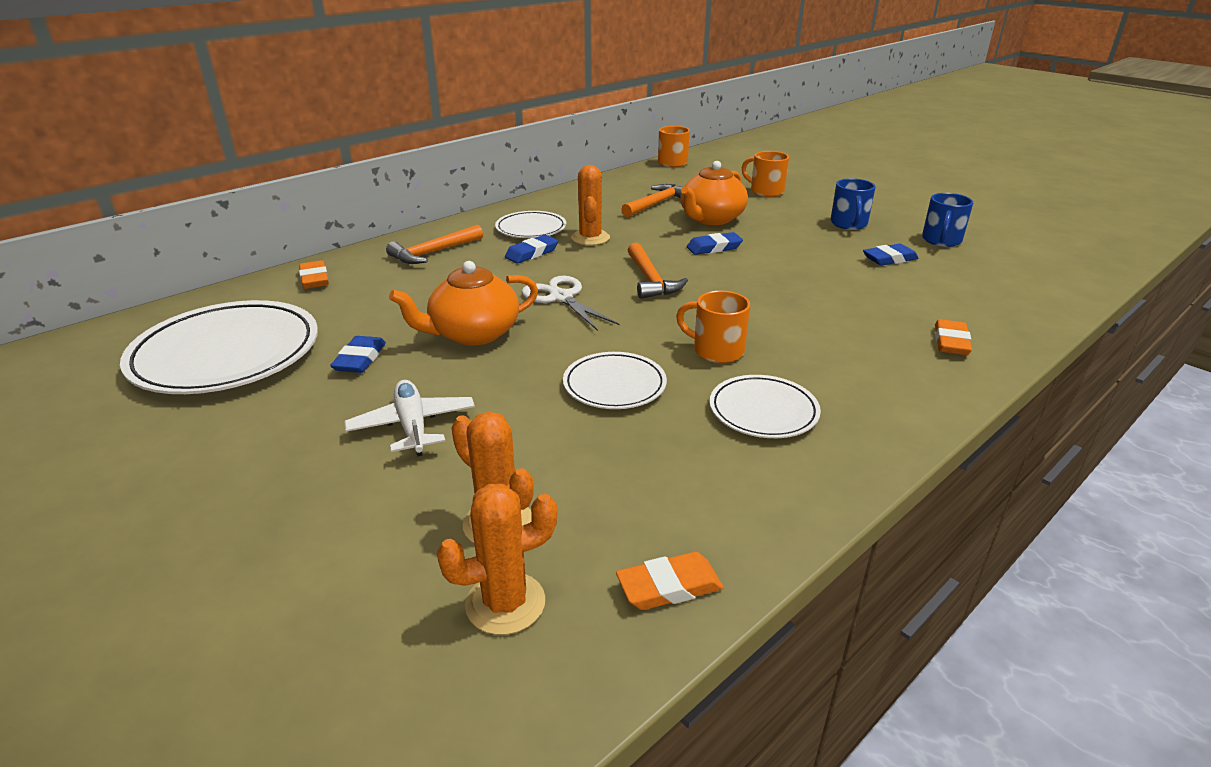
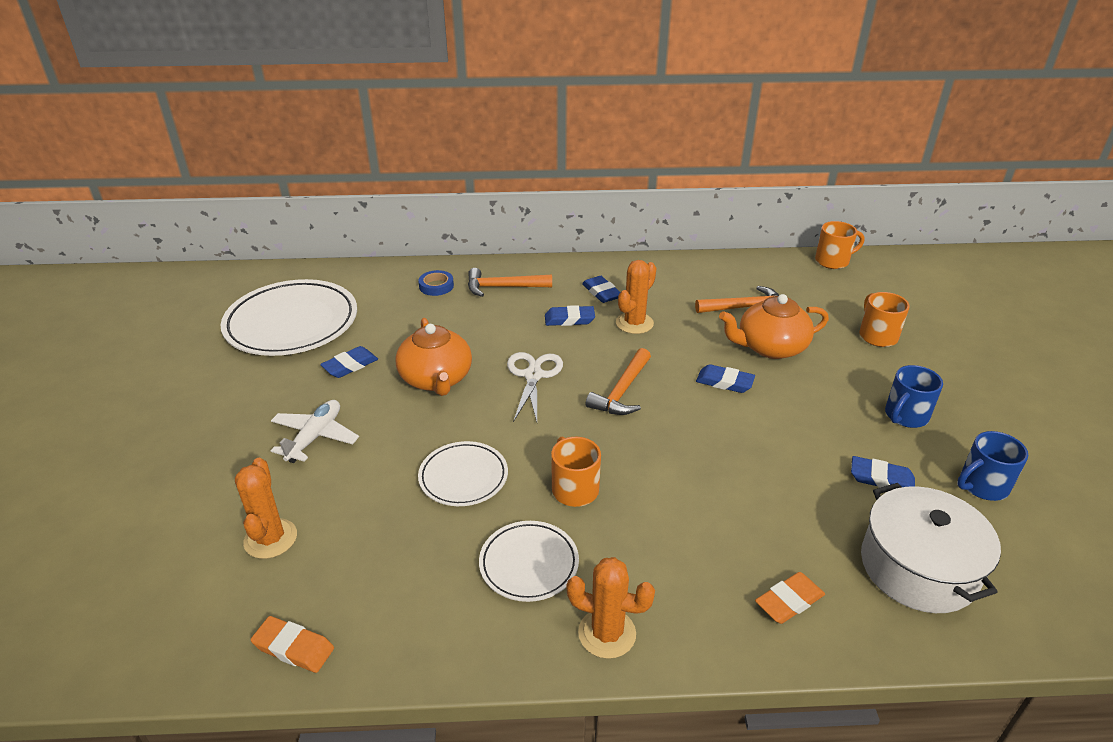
camera: 40 degrees right, 5 degrees up
orange eraser [299,260,329,289] -> none
orange teapot [389,261,538,346] -> orange teapot turned 120 degrees counterclockwise [395,318,472,396]
orange cactus [437,484,557,635] -> orange cactus moved to [567,557,655,659]
white plate [495,211,566,238] -> blue eraser [582,276,621,303]
none -> blue tape [418,270,454,296]
none -> white pot [861,483,1001,613]

